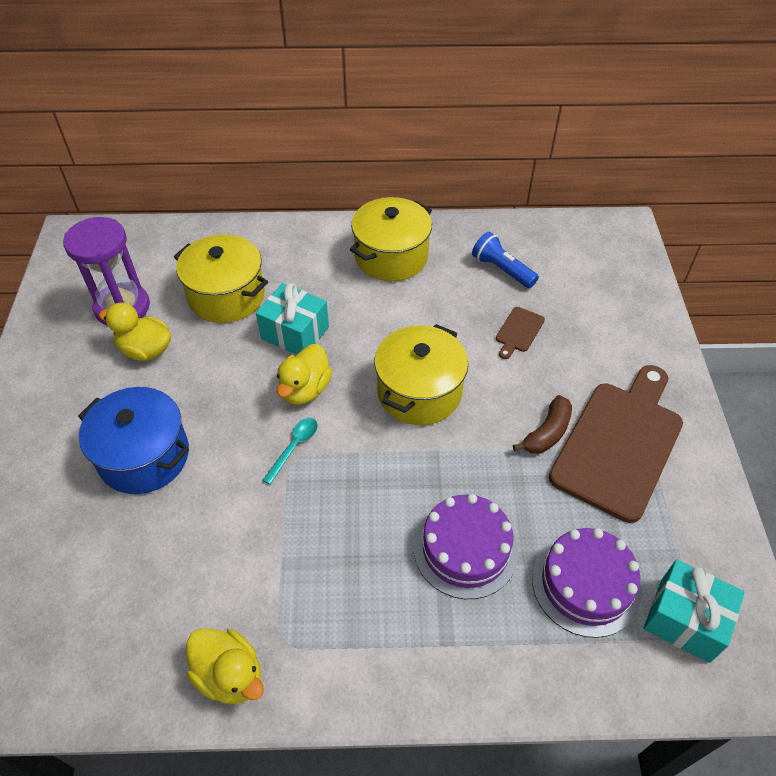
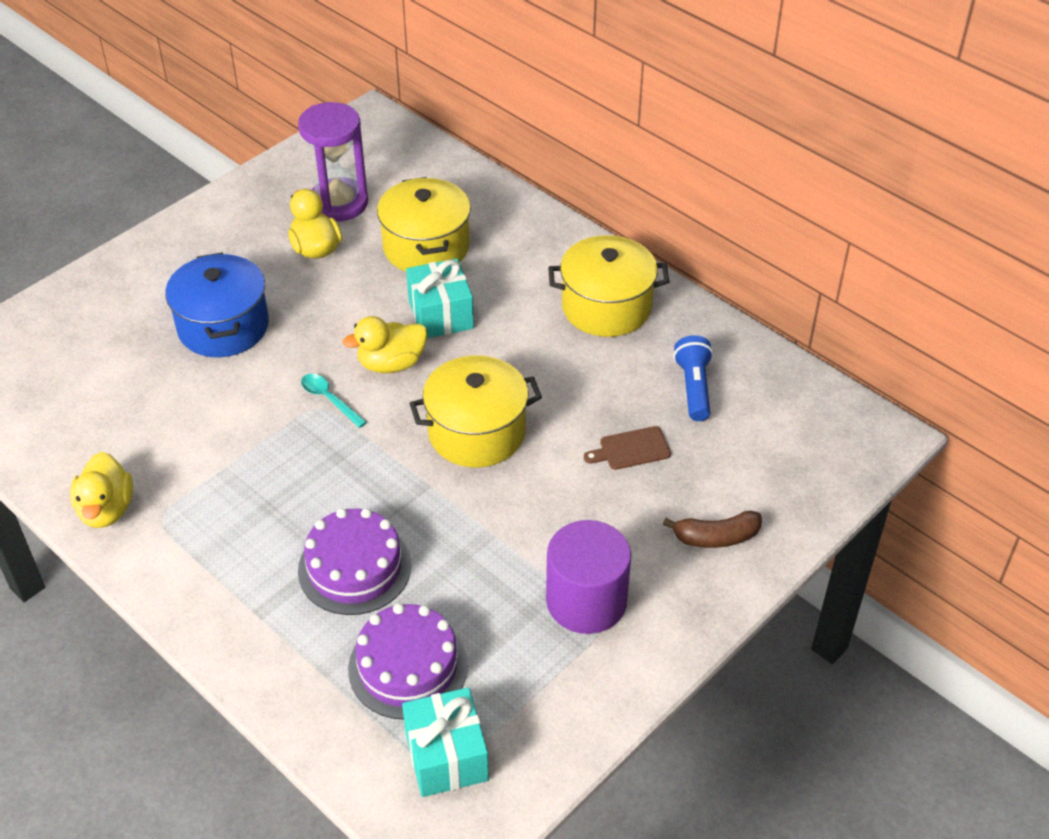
camera: 45 degrees right, 5 degrees down
turquoise spoon [263,418,318,485] -> turquoise spoon turned 120 degrees counterclockwise [301,374,367,428]
brown banana [513,395,572,454] -> brown banana moved to [663,511,762,548]
brown cutting board [549,365,683,523] -> purple cylinder [546,520,631,634]

